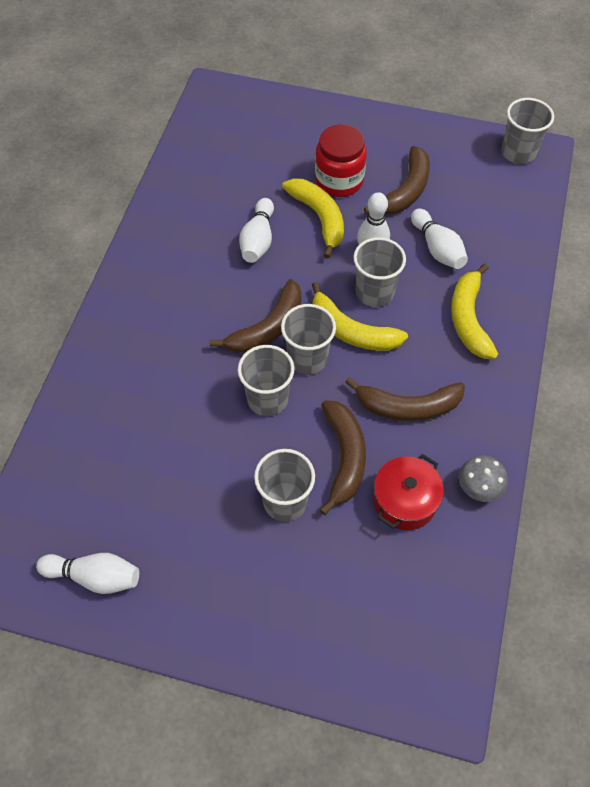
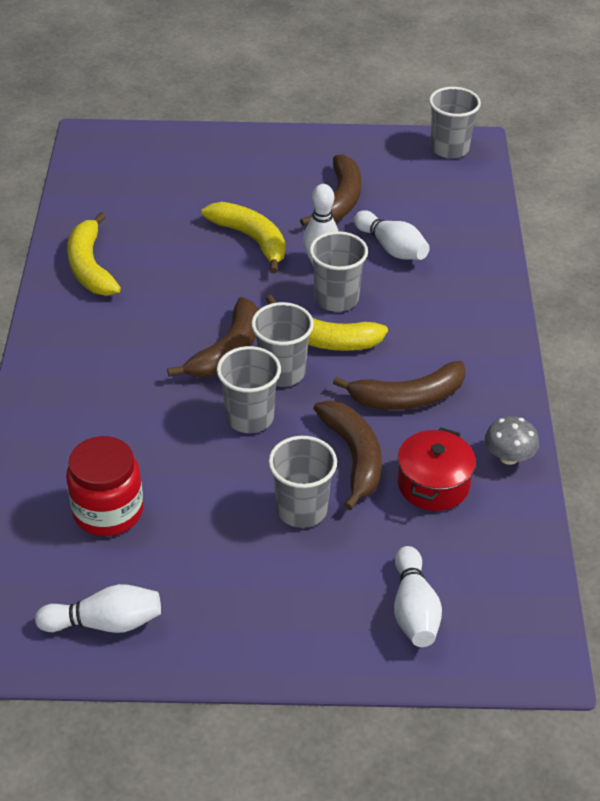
camera: 15 degrees left, 15 degrees down
white bowling pin [239,198,274,263] -> white bowling pin moved to [394,546,442,647]
red jar [315,125,367,197] -> red jar moved to [66,436,143,536]
yellow banana [451,264,498,359] -> yellow banana moved to [67,212,121,296]

